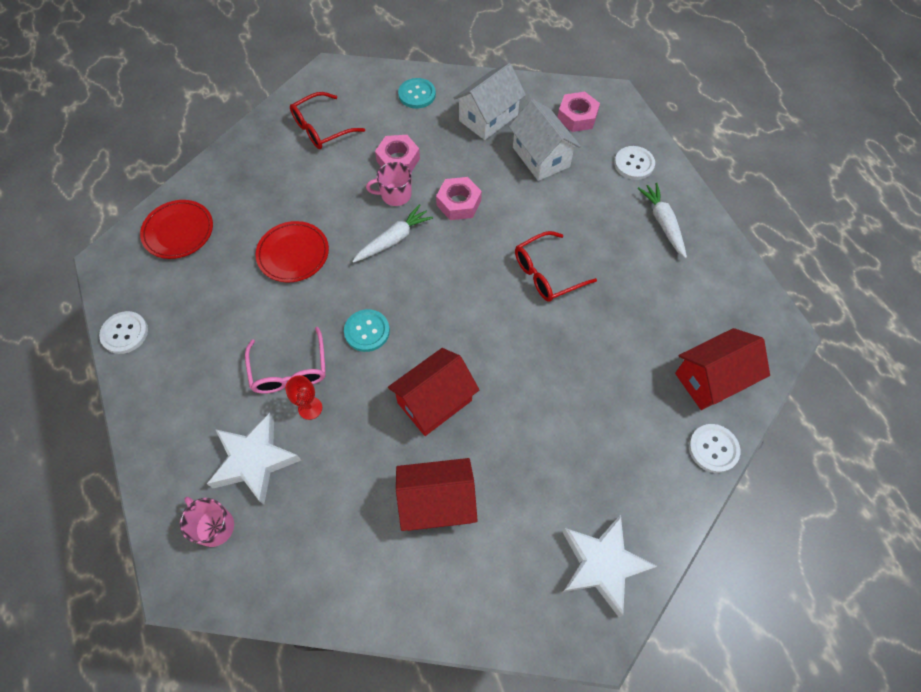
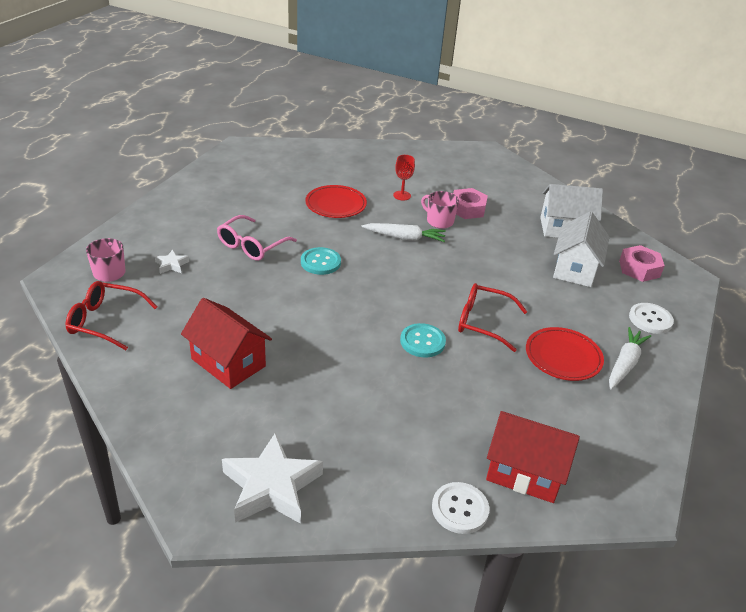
camera: 45 degrees right, 25 degrees down
white button [99,311,148,354] -> none
red plate [140,200,213,259] -> red plate moved to [526,327,604,381]
white star [207,413,301,505] -> white star [155,250,189,274], size x0.45
red goblet [285,375,322,420] -> red goblet moved to [393,155,415,200]
red glasses [290,92,365,149] -> red glasses moved to [66,281,157,350]
red house [388,348,479,436] -> none
turquoise button [398,78,436,109] -> turquoise button moved to [400,323,446,358]
pink nut [436,177,482,220] -> none

